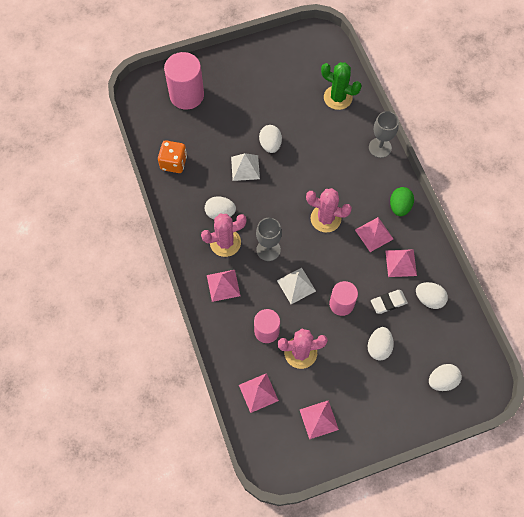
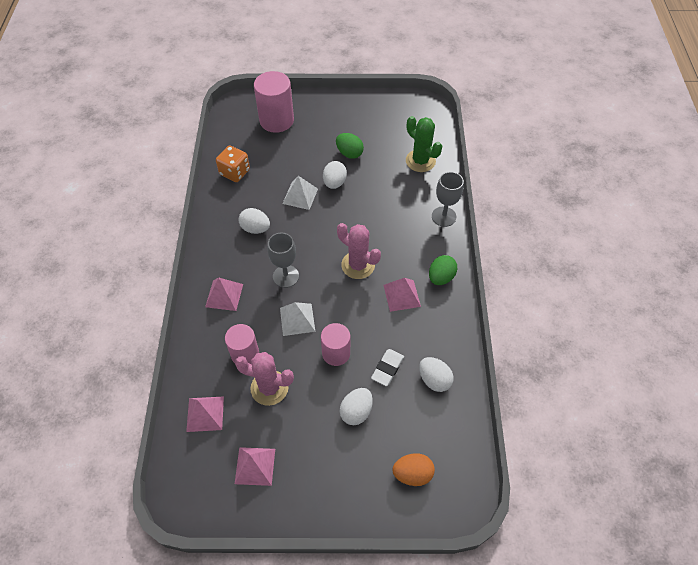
camera: 20 degrees right, 10 degrees down
pink cactus [201,214,247,257] -> none
white eraser [371,290,408,314] -> white eraser turned 60 degrees counterclockwise [371,349,404,386]
pink pyramid [385,249,417,277] -> none
white egg [429,364,462,391] -> orange egg [393,453,435,486]
none -> green egg [336,133,364,159]

